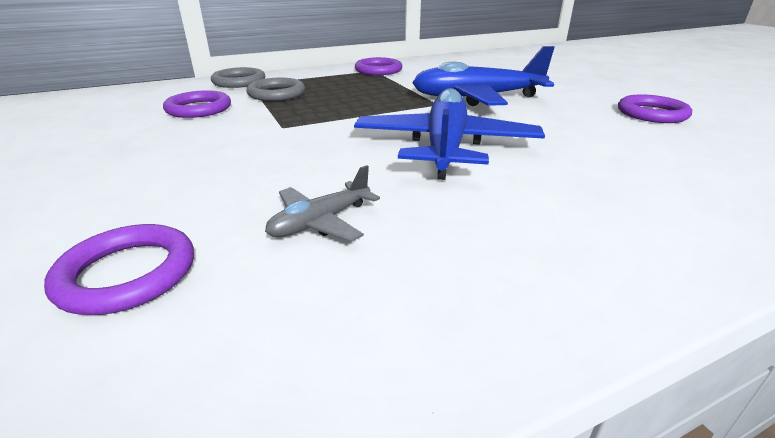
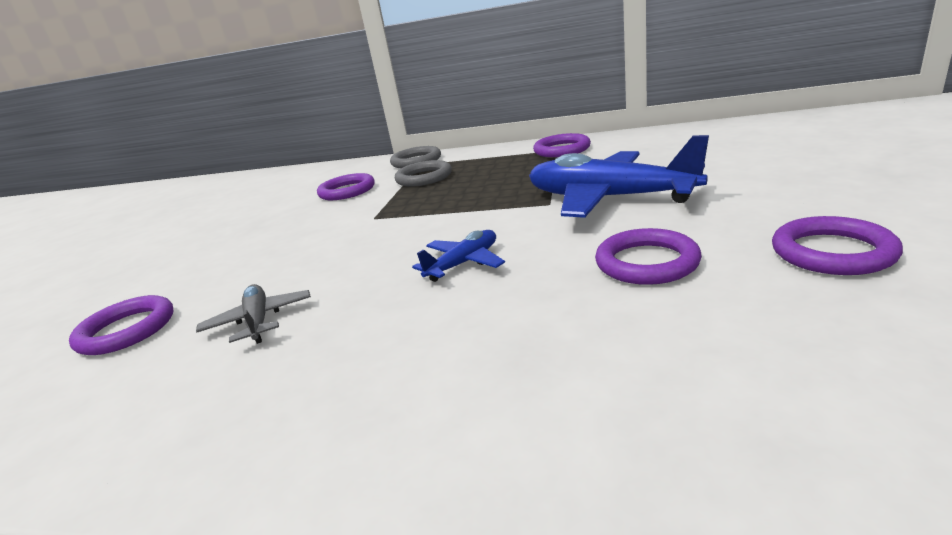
camera: 40 degrees right, 5 degrees down
grey plane [265,165,380,242] -> grey plane turned 75 degrees clockwise [196,284,311,344]
blue plane [354,88,545,180] -> blue plane [412,230,505,282], size x0.49
none -> purple ring [595,228,702,285]

